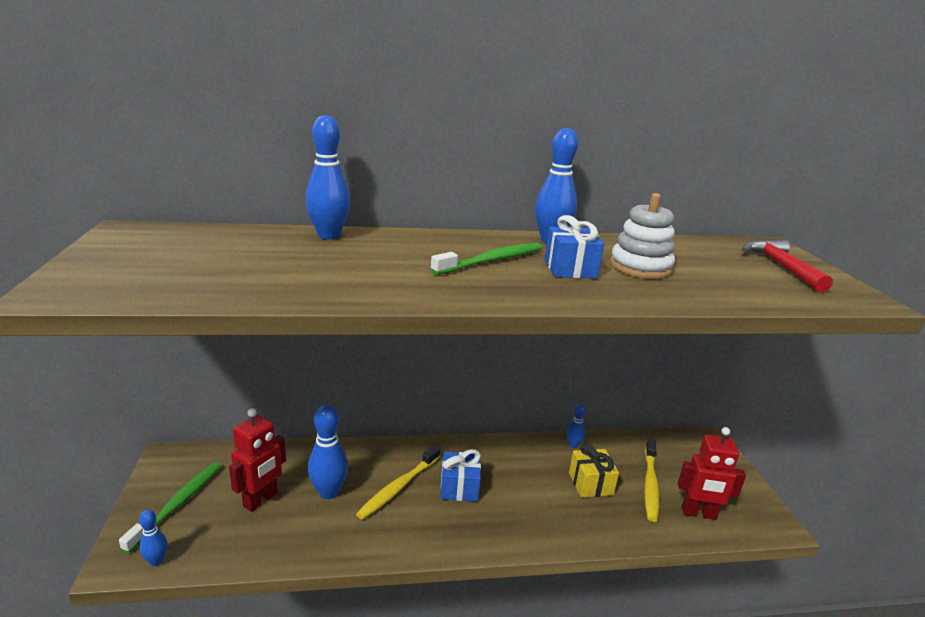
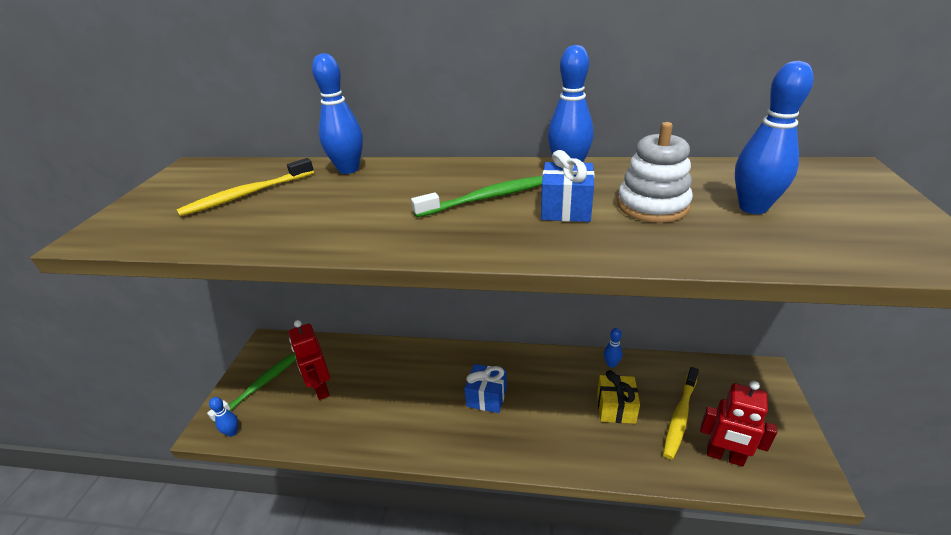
camera: 20 degrees right, 10 degrees up
red robot [229,408,286,512] -> red robot turned 105 degrees clockwise [289,320,330,400]
blue bowling pin [308,404,348,499] -> blue bowling pin moved to [735,61,814,214]
yellow toothbrush [356,445,440,520] -> yellow toothbrush moved to [176,158,314,216]
red hammer [742,239,833,292] -> none

